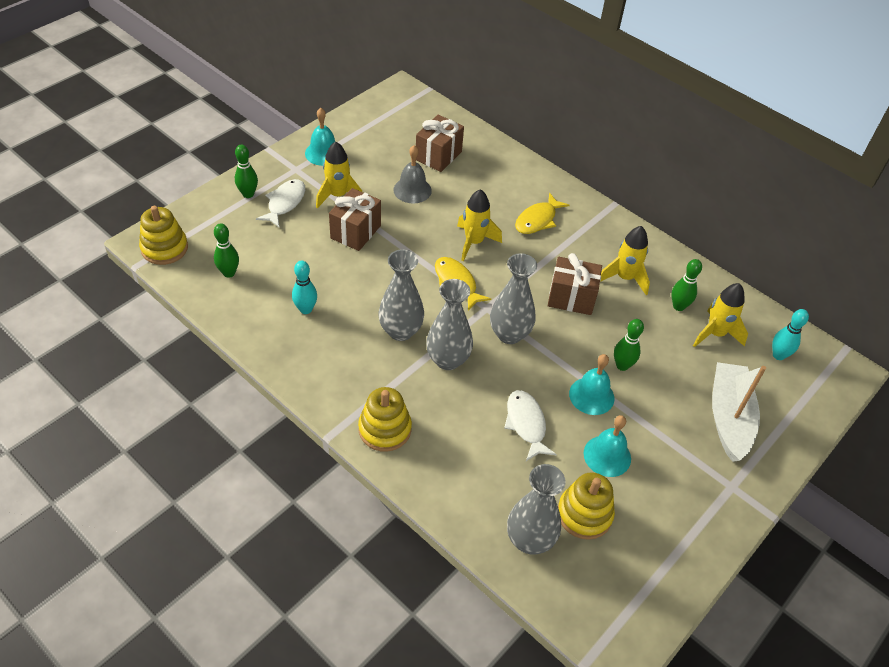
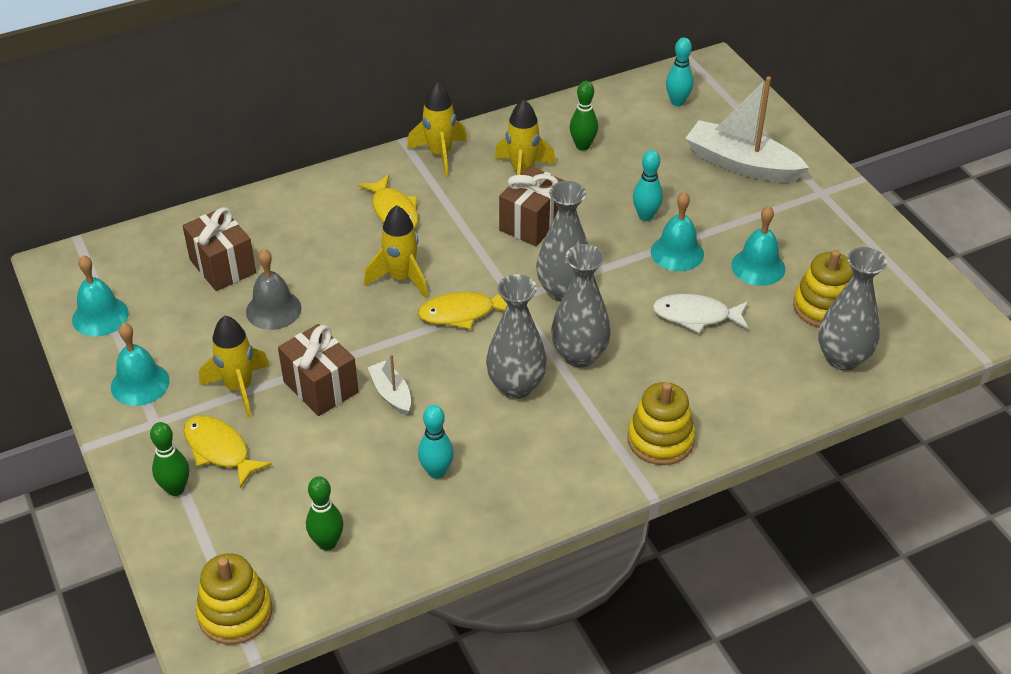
camera: 65 degrees left, 5 degrees down
white fish [256,179,305,228] -> yellow fish [184,415,272,488]
green bowling pin [614,319,644,371] -> turquoise bowling pin [633,150,663,221]
yellow rocket [693,283,748,347] -> yellow rocket moved to [407,82,467,177]
none -> turquoise bell [72,255,129,337]
none -> white boat [368,354,411,415]

